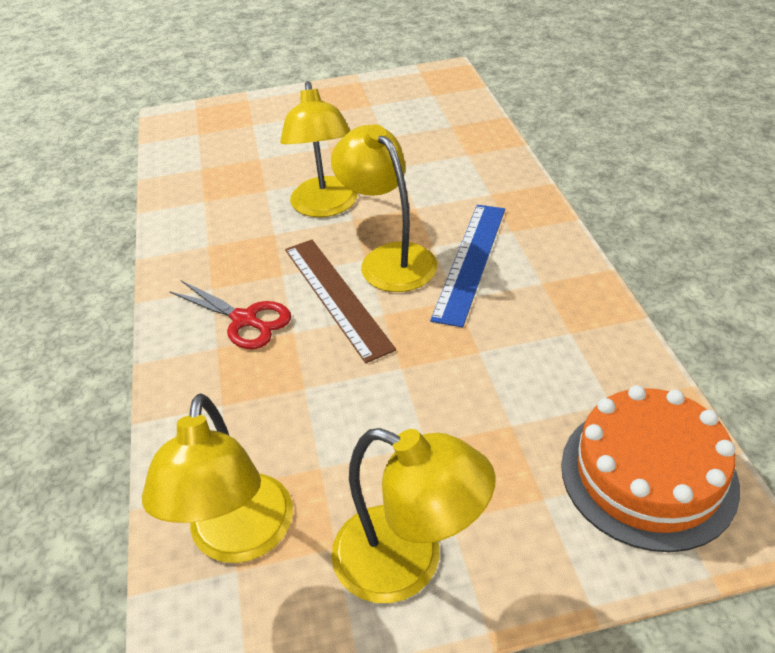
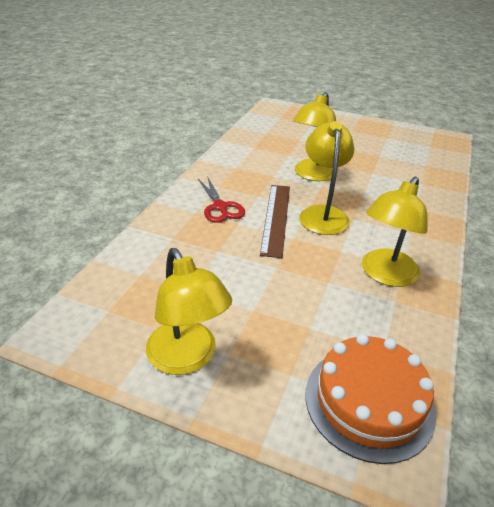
camera: 30 degrees right, 5 degrees down
yellow lamp [142,393,293,563] -> yellow lamp moved to [362,177,428,287]
blue ruler [430,205,505,327] -> none

